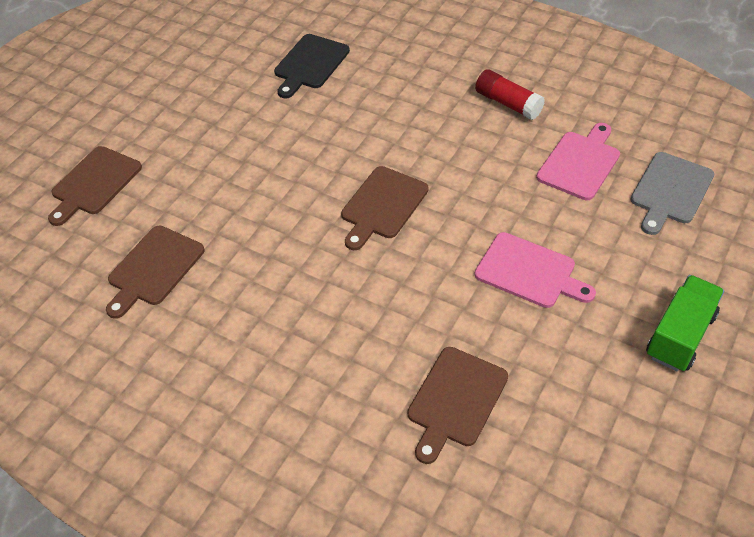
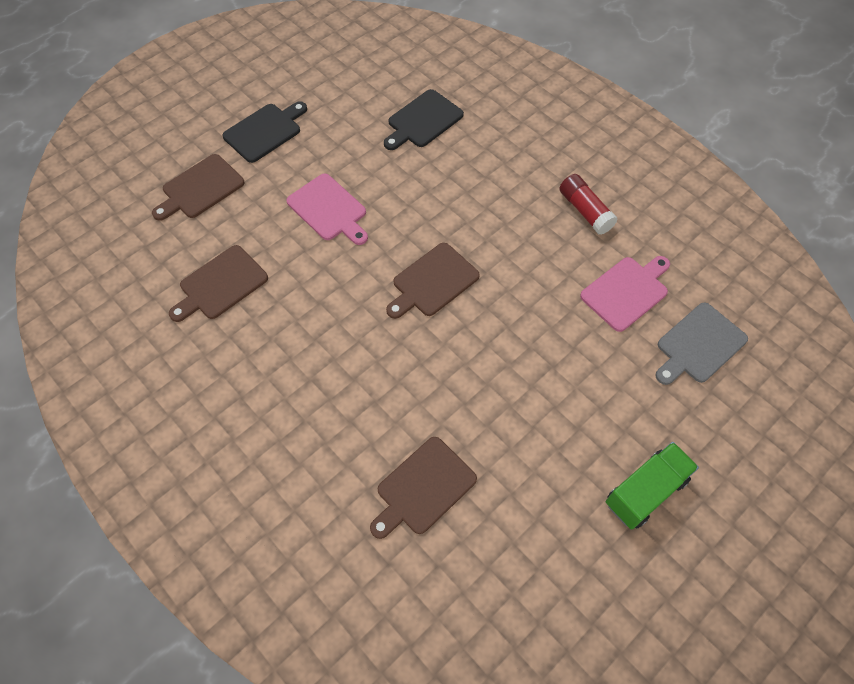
camera: 15 degrees right, 10 degrees up
pink cutting board [475,232,596,308] -> pink cutting board moved to [286,174,368,245]
none -> black cutting board [222,101,307,163]

